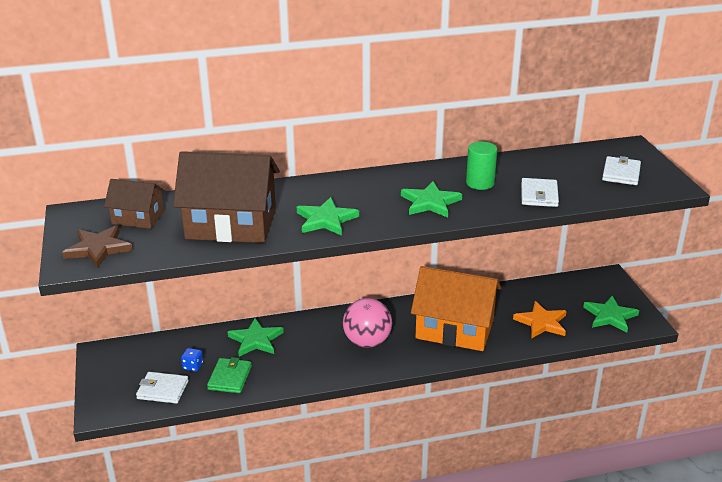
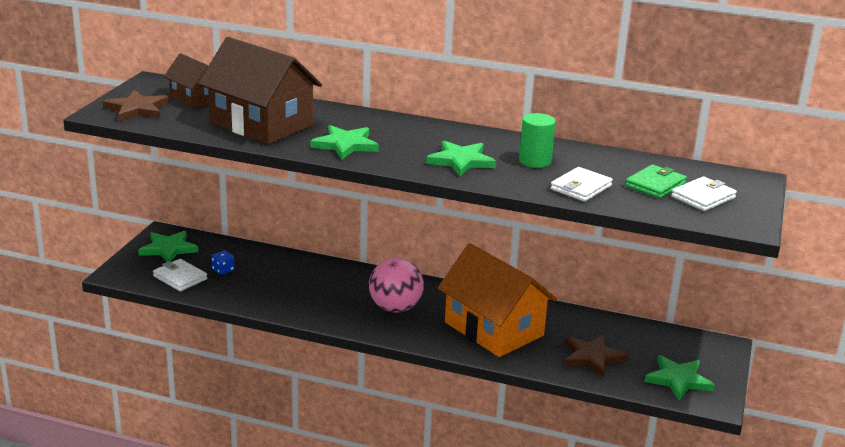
camera: 30 degrees right, 5 degrees down
green wallet [207,357,252,393] -> green wallet moved to [625,164,687,199]
green star [228,318,284,357] -> green star moved to [138,231,198,262]
orange star [513,301,567,339] -> brown star [564,334,629,377]

